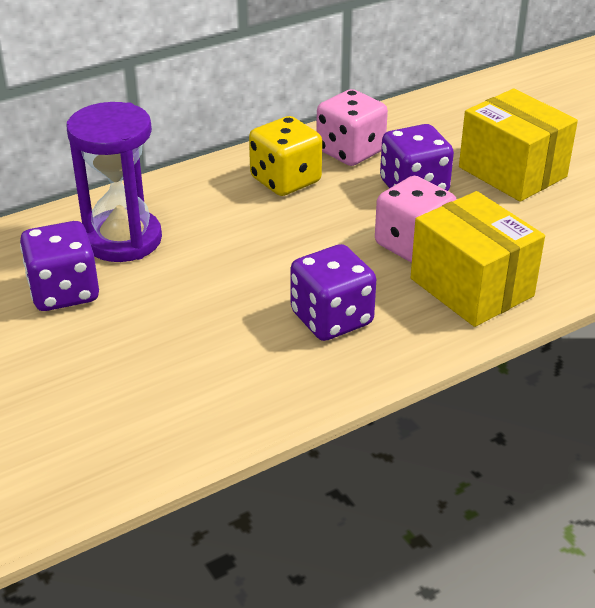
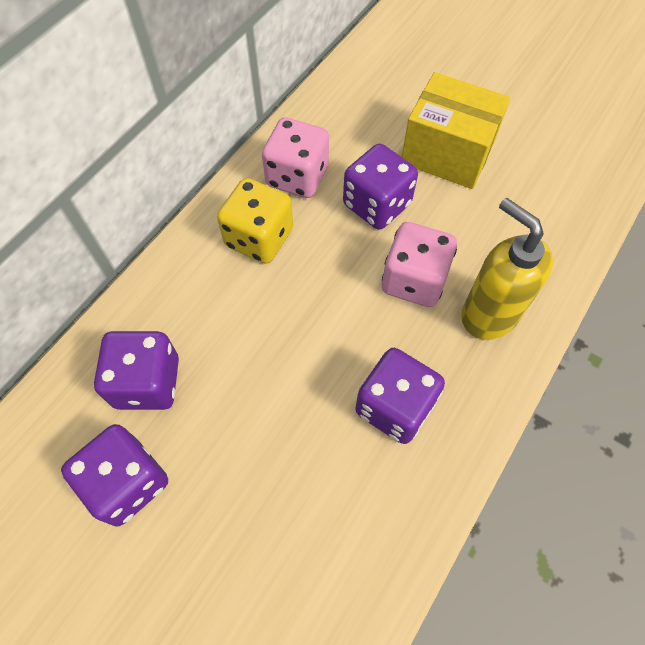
camera: 25 degrees left, 25 degrees up
purple hourglass [66,102,162,262] -> purple dice [94,331,179,410]
yellow box [411,191,545,327] -> yellow soap dispenser [461,198,553,340]

